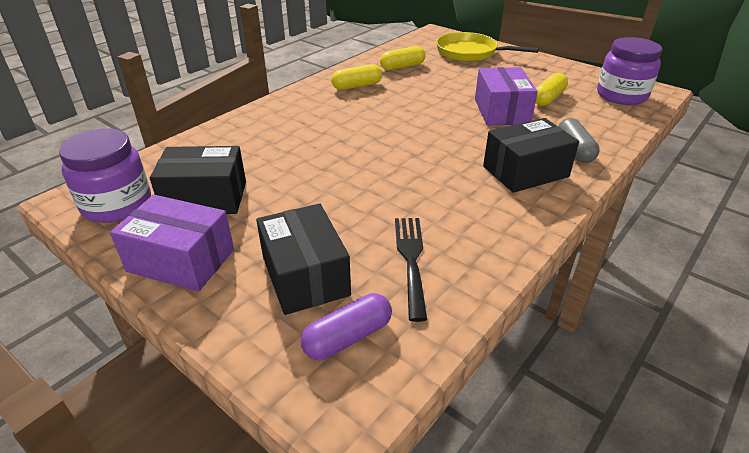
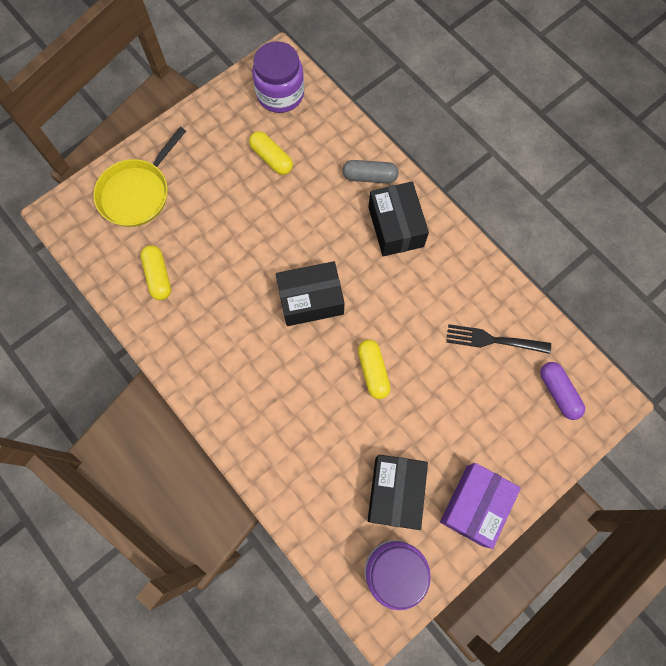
camera: 80 degrees left, 35 degrees up
black box [256,203,351,315] -> black box moved to [276,261,345,326]
yellow capsule [331,64,382,90] -> yellow capsule moved to [358,339,391,399]
purple box [475,67,538,125] -> none

